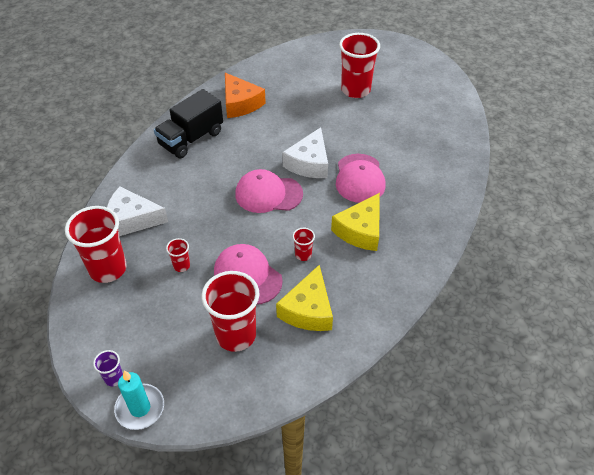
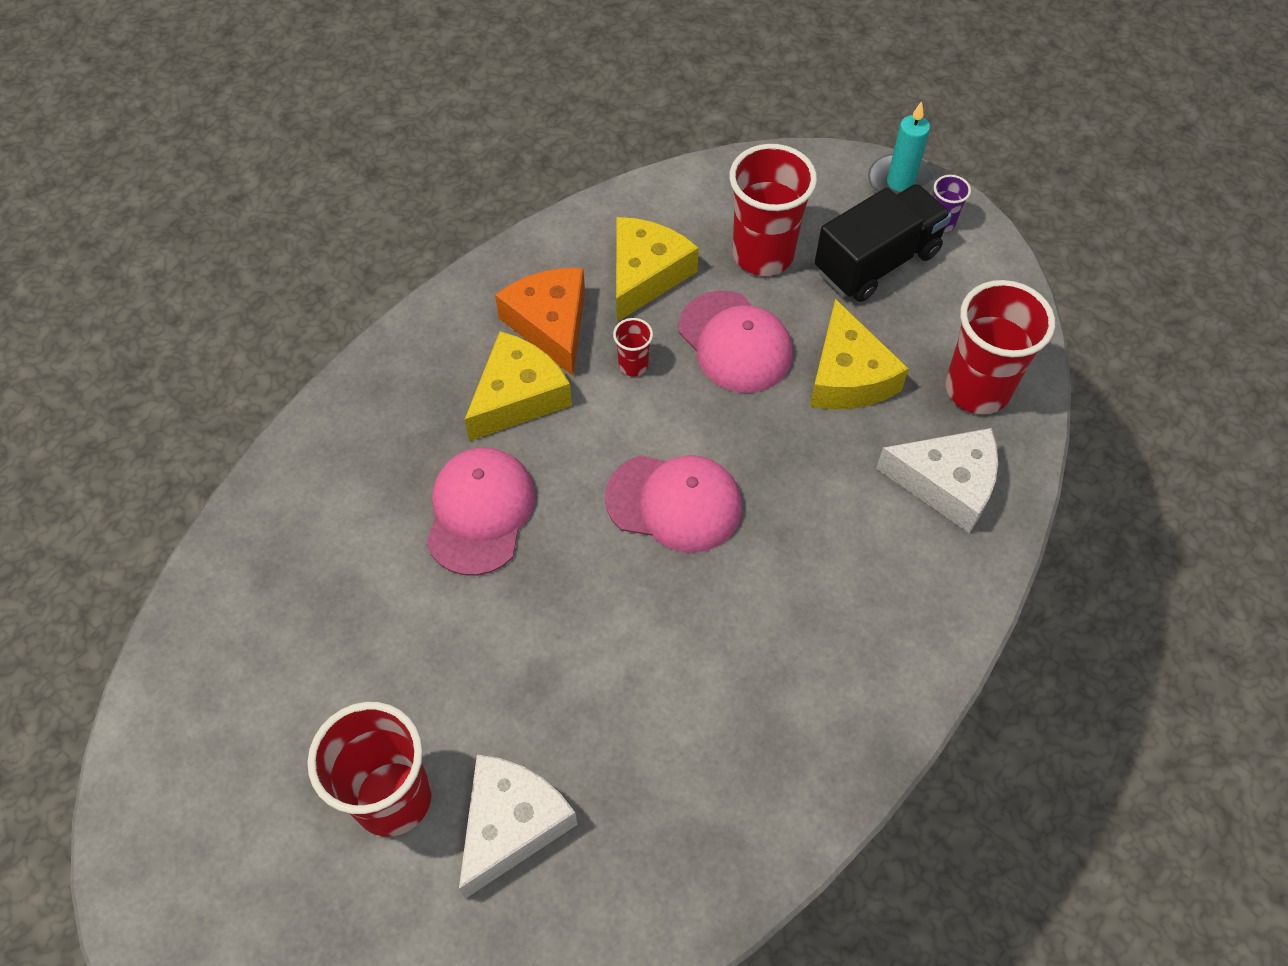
camera: 170 degrees left, 10 degrees up
black truck [154,89,223,158] -> black truck moved to [815,184,951,302]
red cup [166,238,190,272] -> yellow cheese [810,299,909,409]
orange cheese [225,73,266,118] -> orange cheese moved to [495,268,585,376]
white cheese [282,127,328,178] -> white cheese moved to [459,755,578,899]

